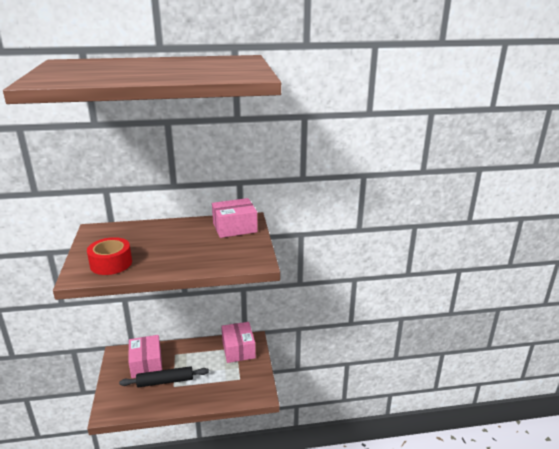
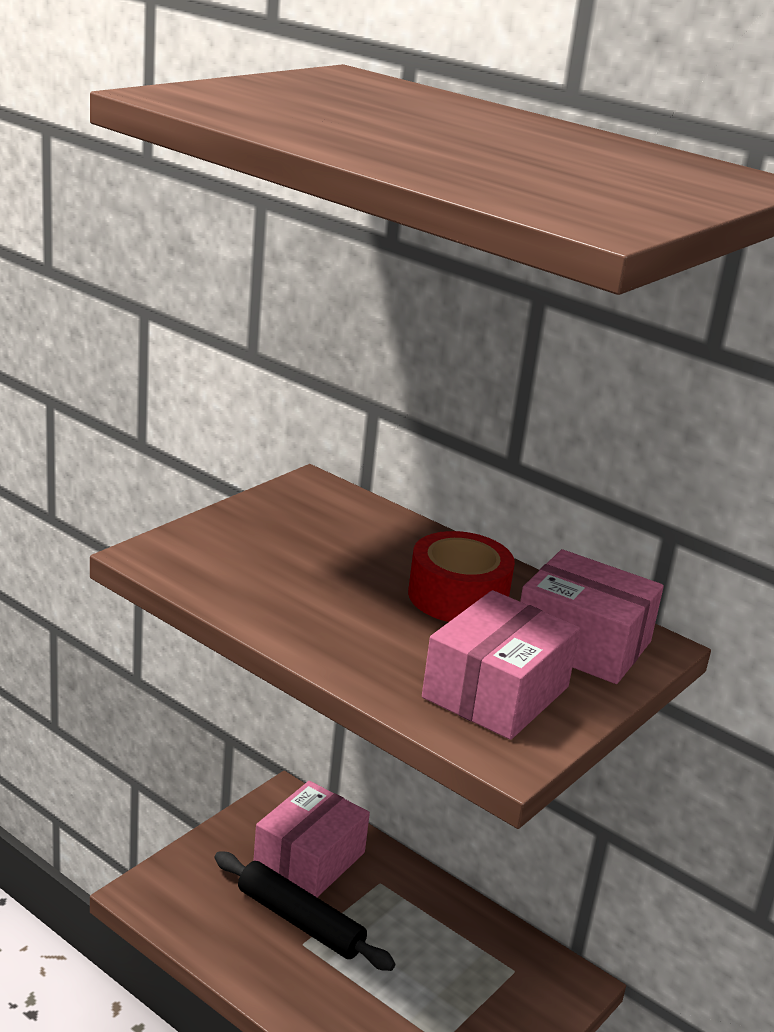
camera: 45 degrees right, 0 degrees up
red tape [87,237,132,275] -> red tape moved to [408,531,515,622]
pink box [221,322,256,363] -> pink box moved to [422,590,580,740]

